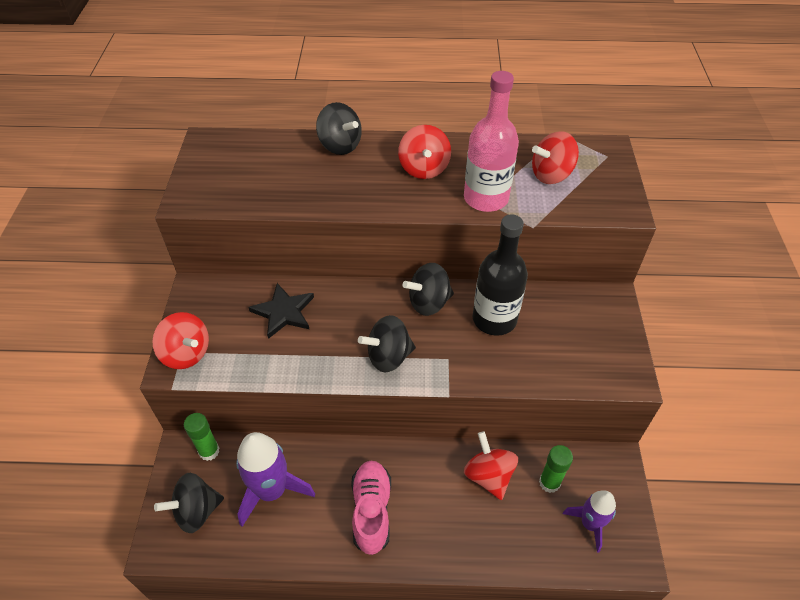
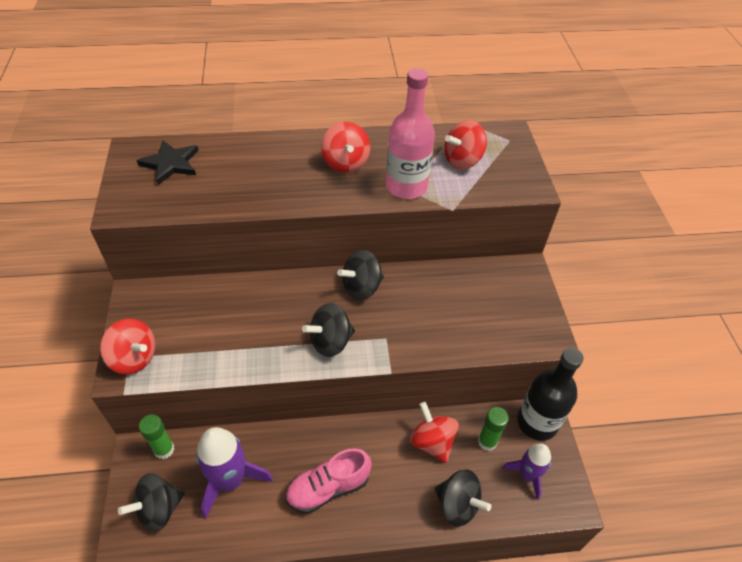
camera: 10 degrees left, 0 degrees up
black star [248,283,314,339] -> black star moved to [136,140,199,185]
black spinning top [316,102,362,155] -> black spinning top moved to [435,469,491,527]
pink shoe [351,461,391,555] -> pink shoe turned 105 degrees counterclockwise [285,448,372,514]
black bottle [473,215,528,336] -> black bottle moved to [517,348,583,441]

